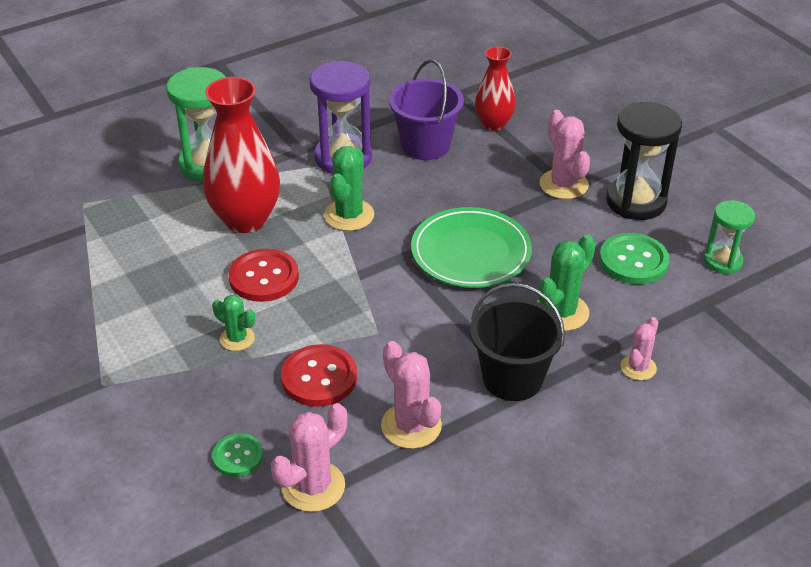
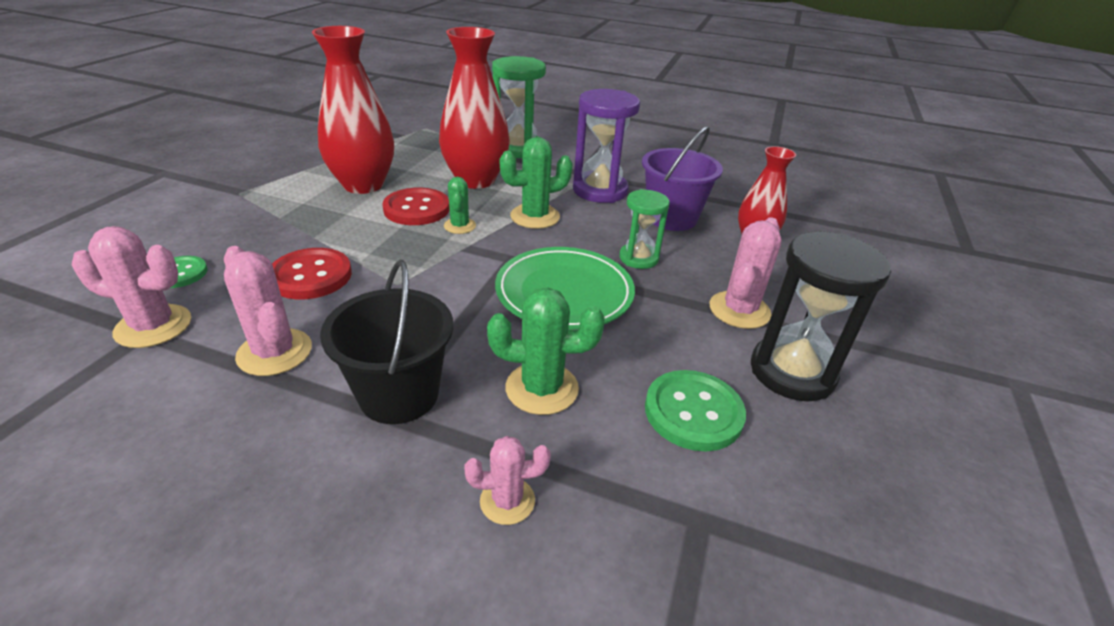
camera: 50 degrees right, 5 degrees down
green cactus [212,295,255,351] -> green cactus moved to [444,177,476,234]
pink cactus [381,341,442,449] -> pink cactus turned 60 degrees counterclockwise [224,246,312,376]
green hourglass [704,200,755,274] -> green hourglass moved to [619,189,670,269]
none -> red vase [312,26,394,194]

